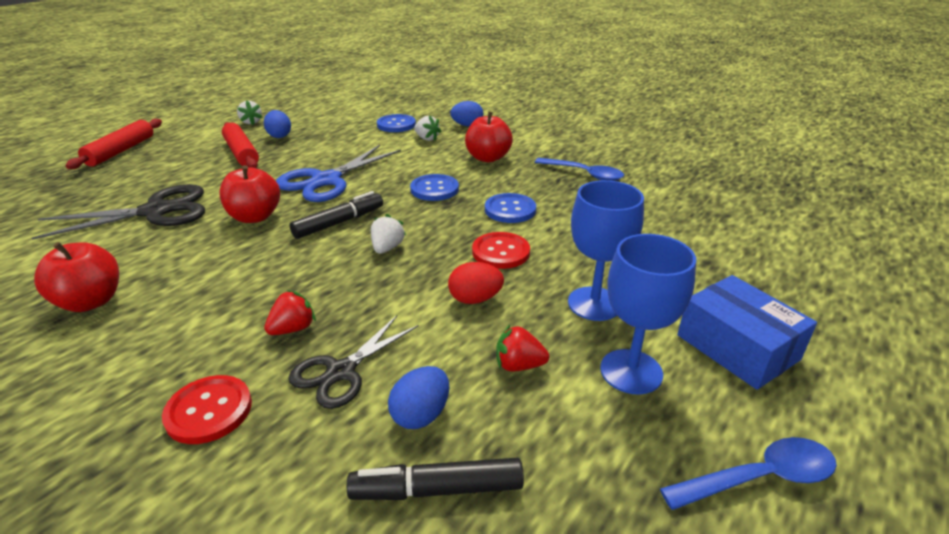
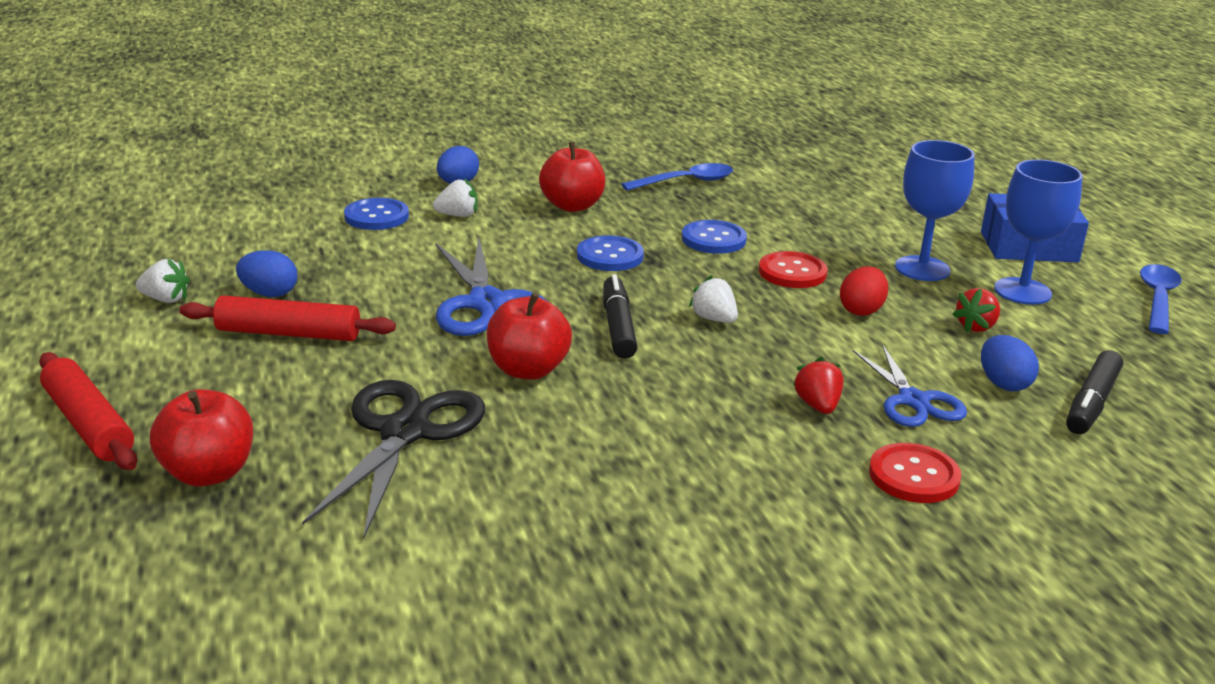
camera: 55 degrees left, 5 degrees down
red apple [34,242,119,312] -> red apple moved to [150,389,253,487]
black scissors [288,315,419,409] -> blue scissors [852,344,967,427]

